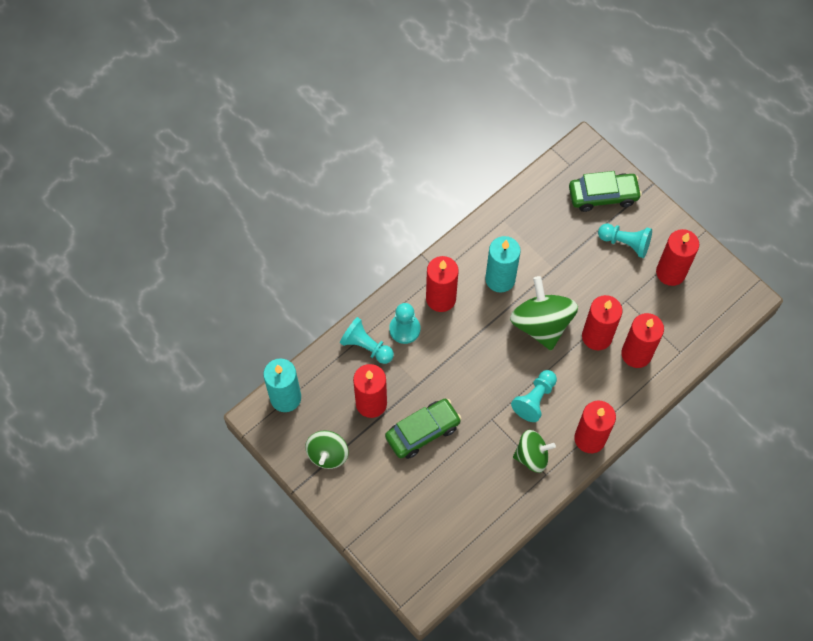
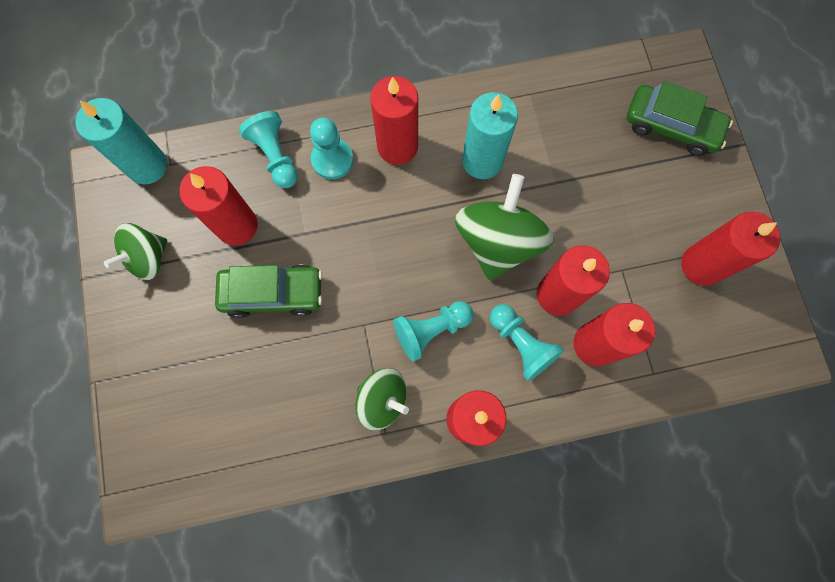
camera: 30 degrees right, 10 degrees up
turquoise pawn [598,224,652,258] -> turquoise pawn moved to [490,304,564,381]

